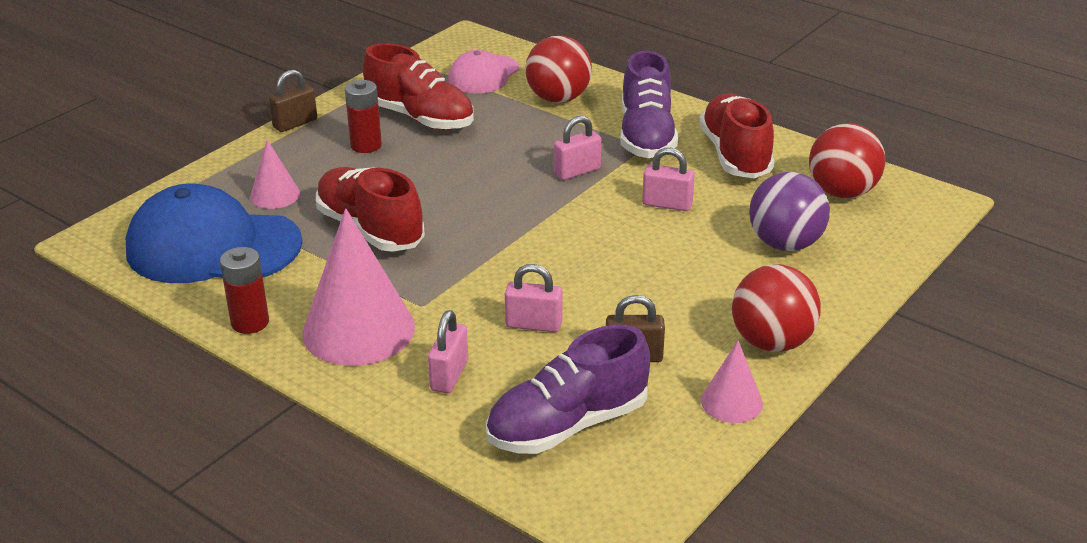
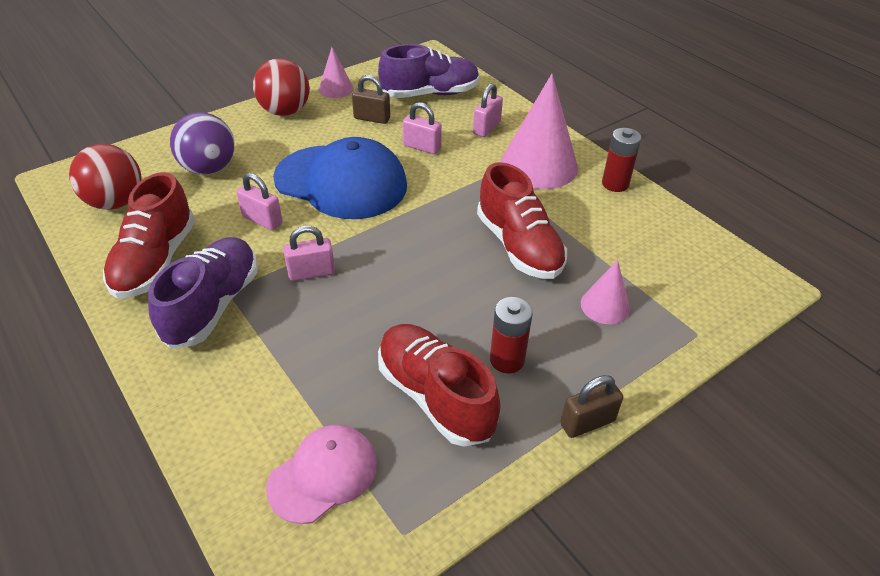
camera: 165 degrees left, 10 degrees up
blue cap [126,183,303,283] -> blue cap moved to [273,137,407,219]
red ball [525,36,592,103] -> none

